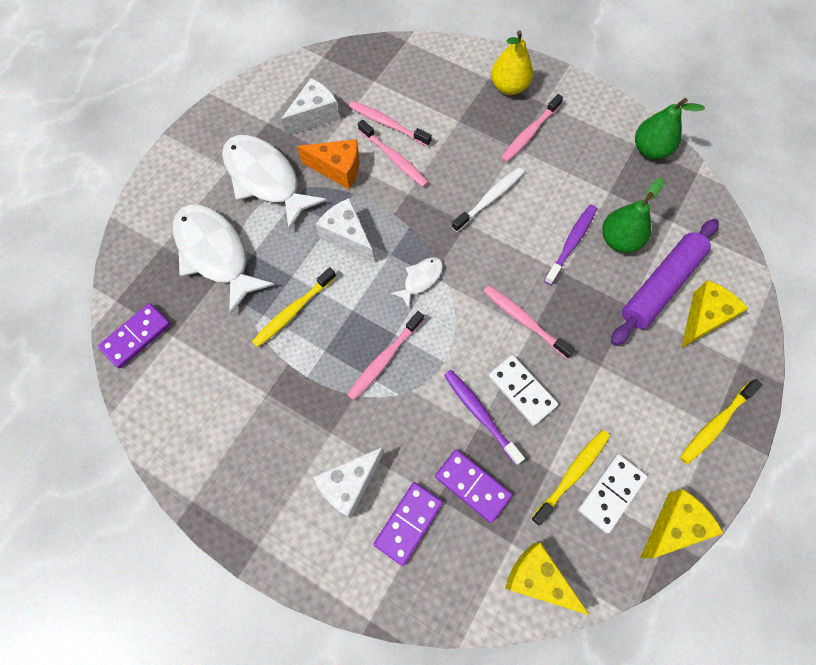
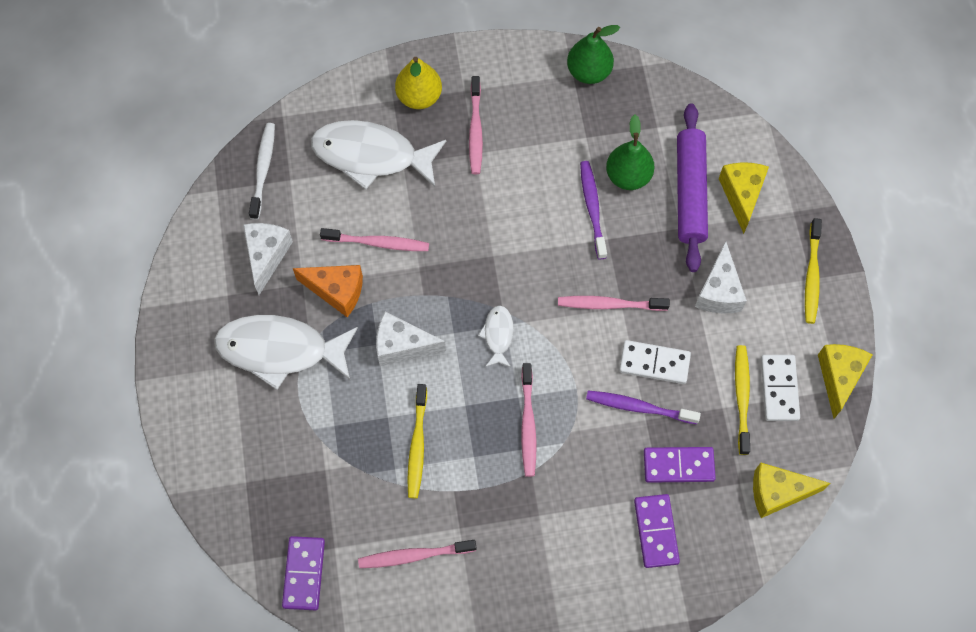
camera: 40 degrees left, 0 degrees up
white fish [173,205,275,315] -> white fish moved to [311,120,446,190]
orange cheese [297,139,359,189] -> orange cheese turned 45 degrees clockwise [293,265,363,317]
white cheese [313,447,384,518] -> white cheese moved to [695,241,747,313]
pink toothbrush [349,101,432,146] -> pink toothbrush moved to [358,540,477,568]
white toothbrush [452,168,524,232] -> white toothbrush moved to [249,123,275,220]

